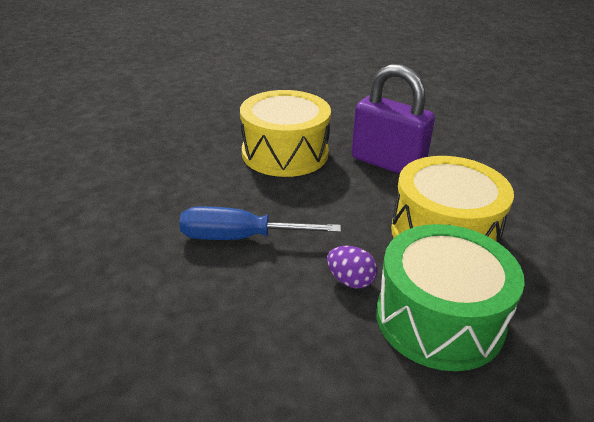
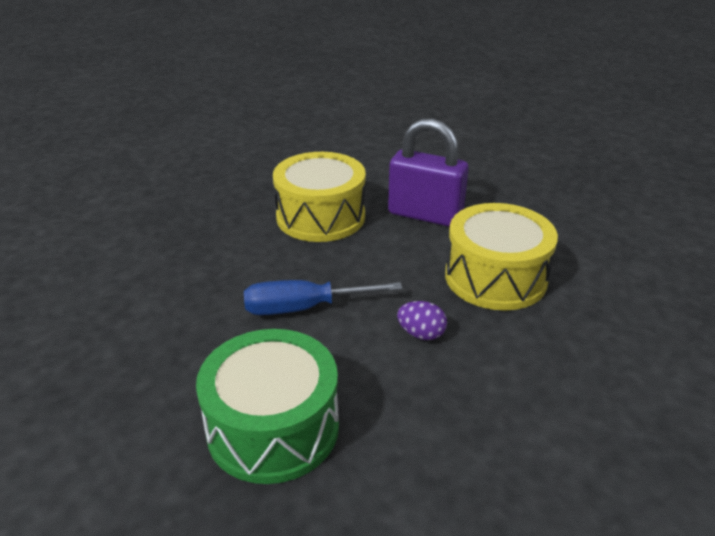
camera: 10 degrees left, 0 degrees up
green drum [376,224,525,371] -> green drum moved to [196,329,339,484]

